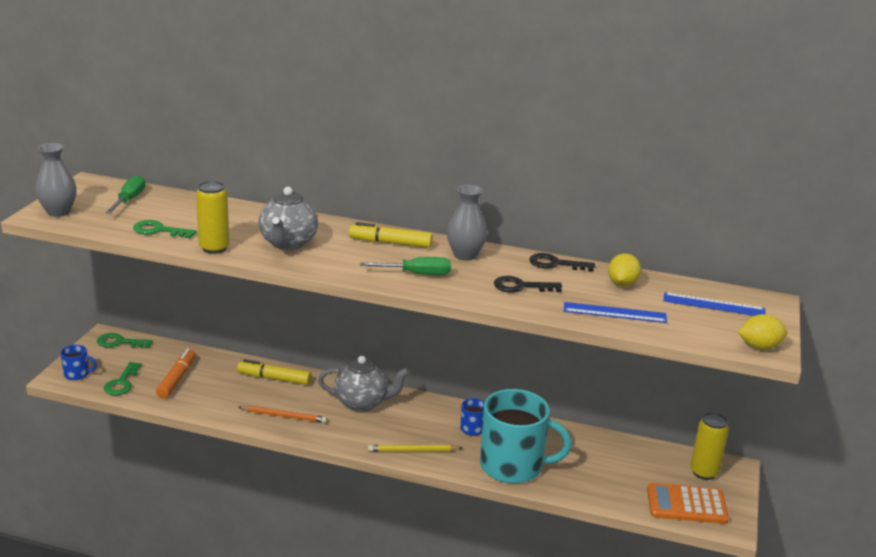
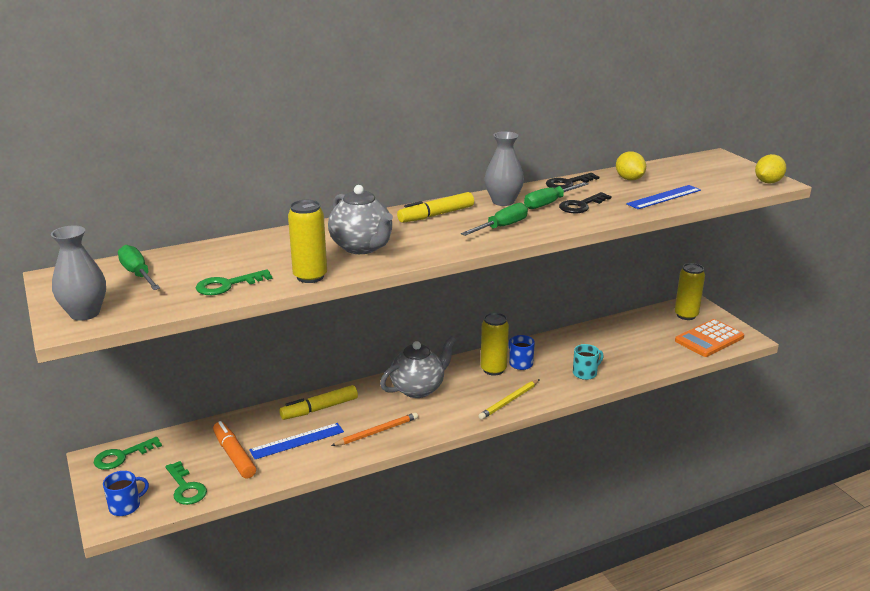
camera: 40 degrees left, 0 degrees up
turquoise mug [480,389,572,484] -> turquoise mug [573,344,604,380], size x0.42
blue ruler [663,292,766,316] -> blue ruler moved to [249,423,344,459]
none -> yellow can [481,313,509,376]
none -> green screwdriver [524,182,589,209]

